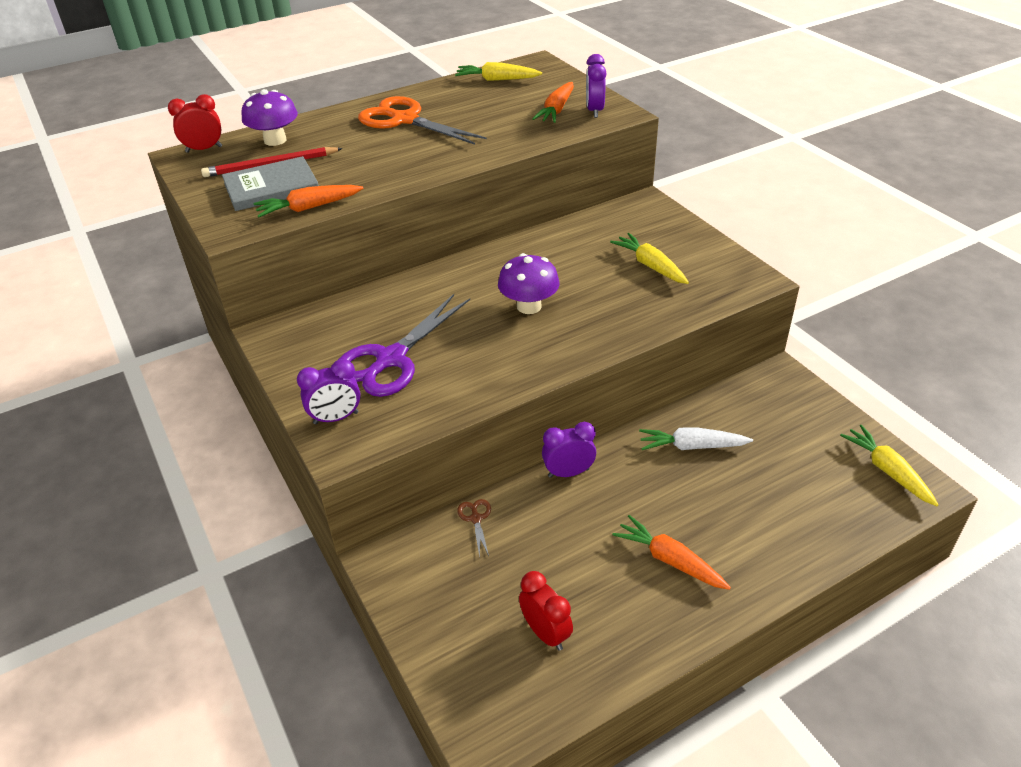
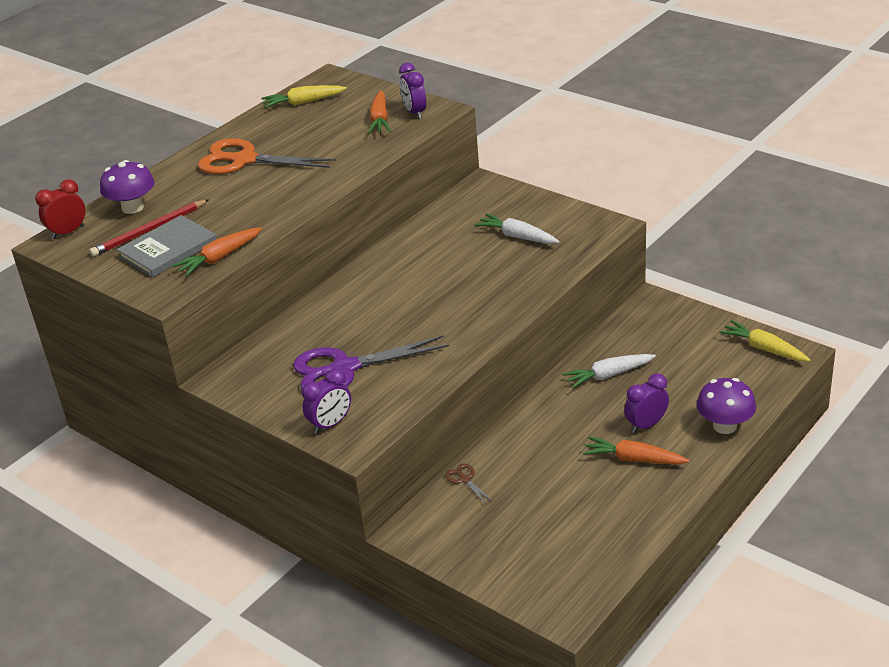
camera: 20 degrees left, 5 degrees down
purple scissors [338,294,470,397] -> purple scissors turned 60 degrees clockwise [293,335,449,390]
purple mushroom [498,253,560,314] -> purple mushroom moved to [697,378,756,434]
red clock [519,571,573,651] -> none
purple clock [542,422,596,478] -> purple clock moved to [624,373,669,433]
yellow carrot [610,233,689,284] -> white carrot [474,214,559,244]

